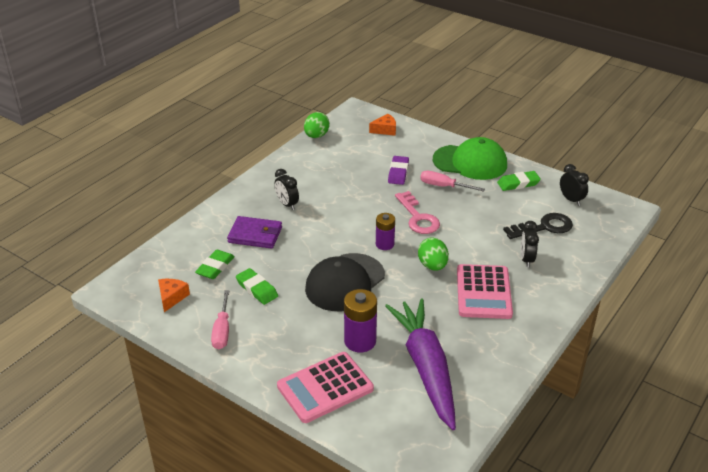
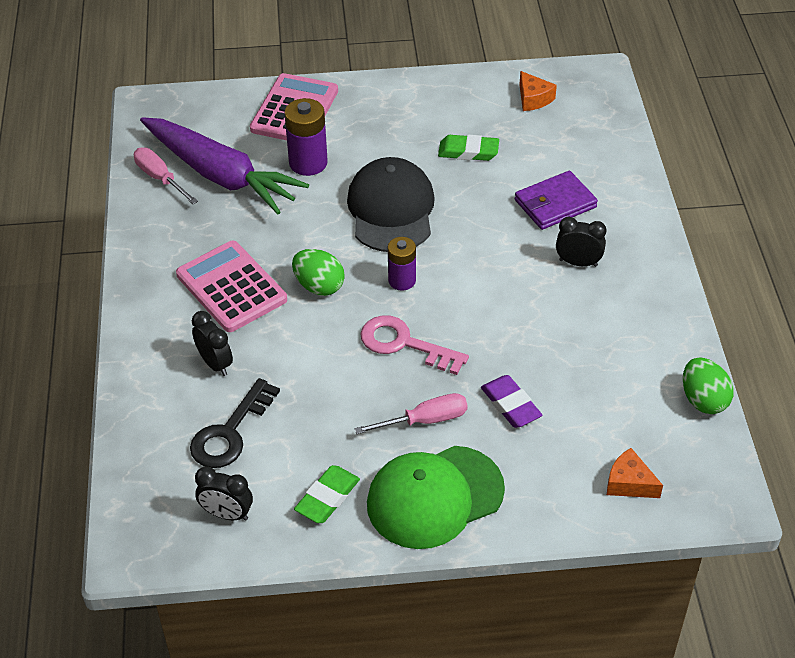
camera: 140 degrees right, 10 degrees up
green eraser [195,250,235,279] -> none
pink screwdriver [211,290,229,349] -> pink screwdriver moved to [134,147,198,204]
orange cheese [369,114,396,136] -> orange cheese turned 90 degrees clockwise [607,448,663,498]

